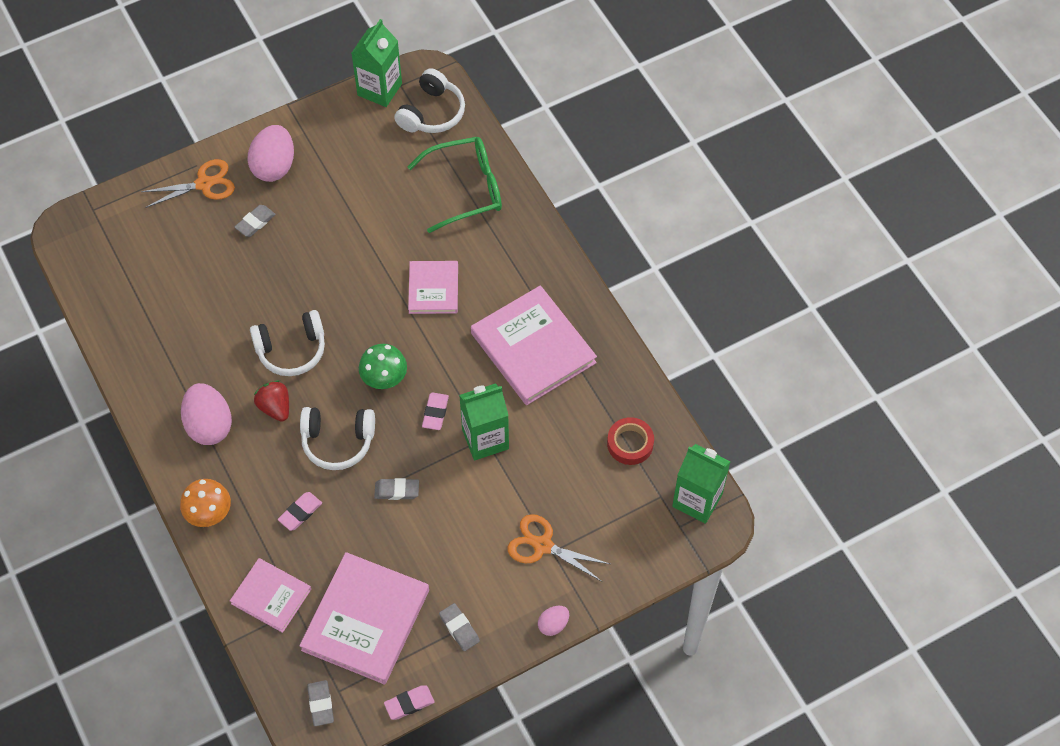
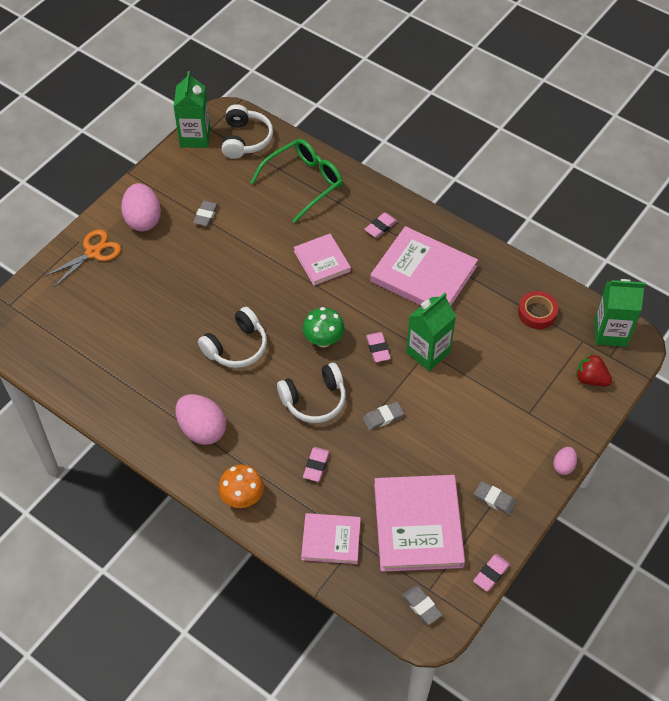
camera: 25 degrees left, 5 degrees down
grey eraser [235,205,276,237] -> grey eraser moved to [193,201,218,226]
red strawberry [254,380,289,422] -> red strawberry moved to [576,353,612,386]
orange scissors [508,514,610,581] -> none
none -> pink eraser [364,212,397,238]

